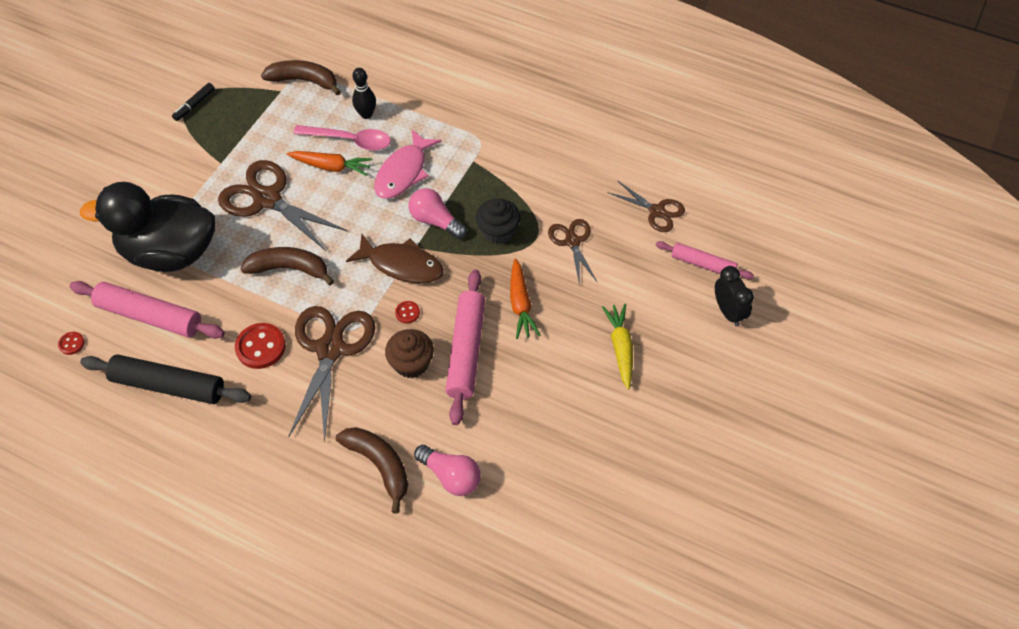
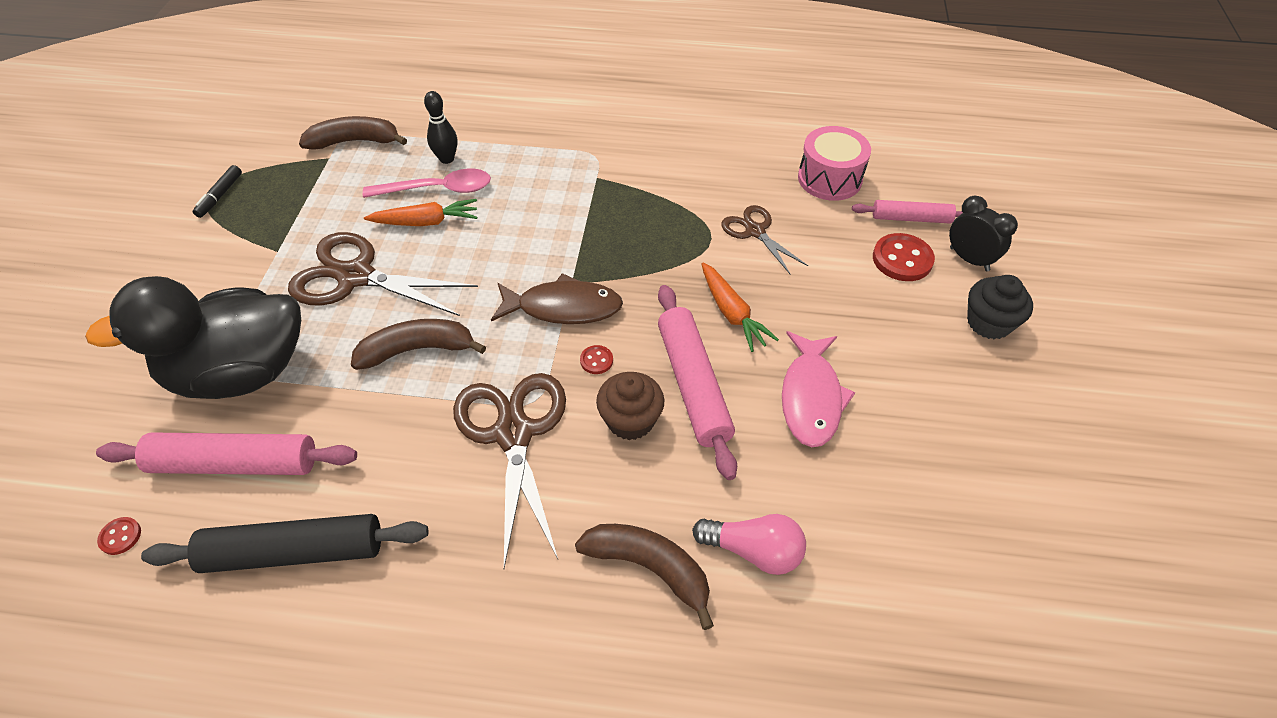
camera: 20 degrees left, 5 degrees down
red button [235,323,286,369] -> red button moved to [873,233,935,281]
pink fish [374,129,441,199] -> pink fish moved to [782,331,855,447]
pink light bulb [409,188,467,239] -> none
black cupcake [476,199,520,244] -> black cupcake moved to [967,275,1033,340]
yellow carrot [602,304,633,389] -> none
brown scissors [608,180,685,232] -> pink drum [798,126,871,201]

